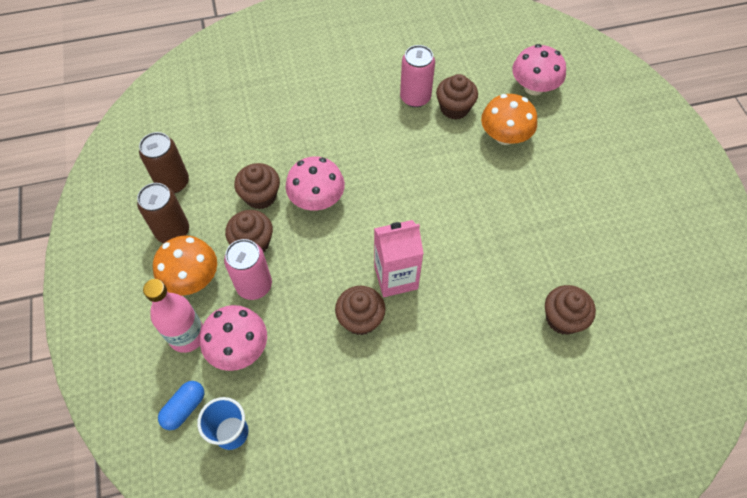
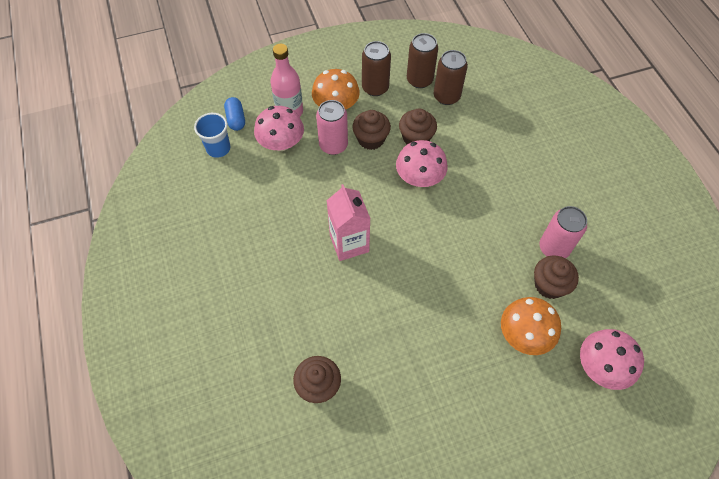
camera: 85 degrees right, 0 degrees up
blue capsule [158,381,204,430] -> blue capsule turned 45 degrees clockwise [224,97,245,131]
brown cupcake [335,286,386,335] -> none
none -> brown can [434,50,468,105]

